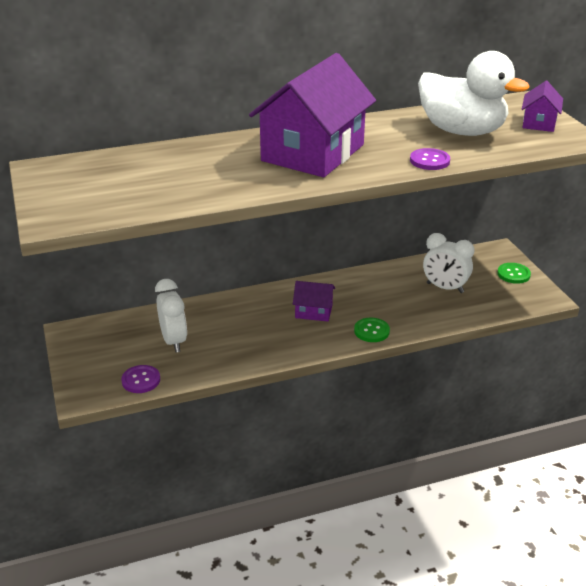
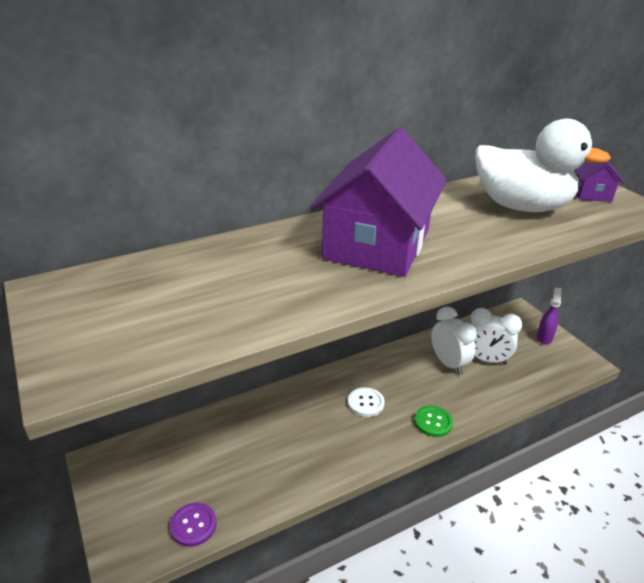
camera: 10 degrees left, 0 degrees up
white clock [155,279,187,353] -> white clock moved to [431,307,477,375]
purple house [293,281,335,322] -> white button [348,387,385,417]
purple button [410,148,450,170] -> none
green button [497,263,531,284] -> purple spray bottle [537,287,561,345]

